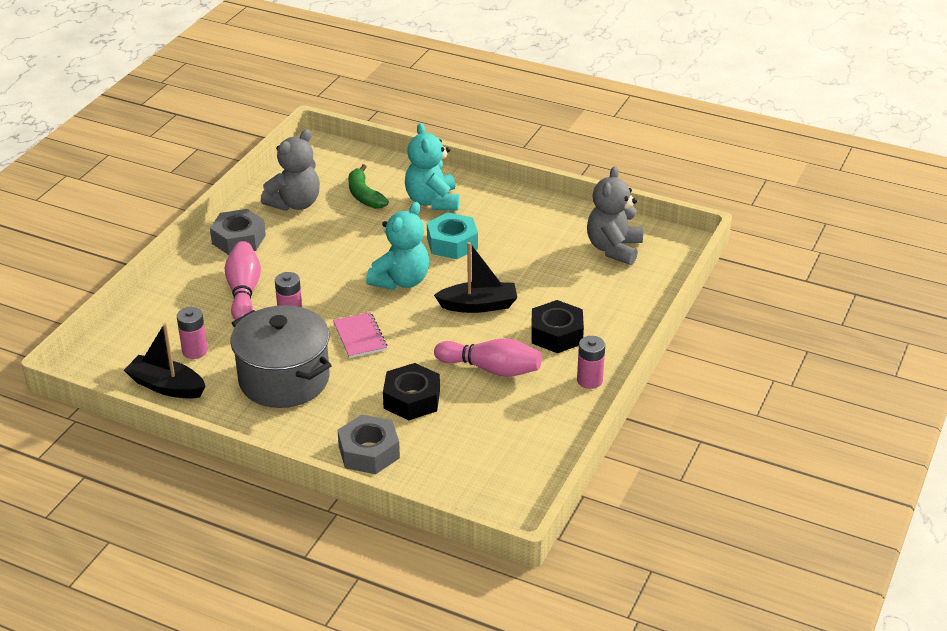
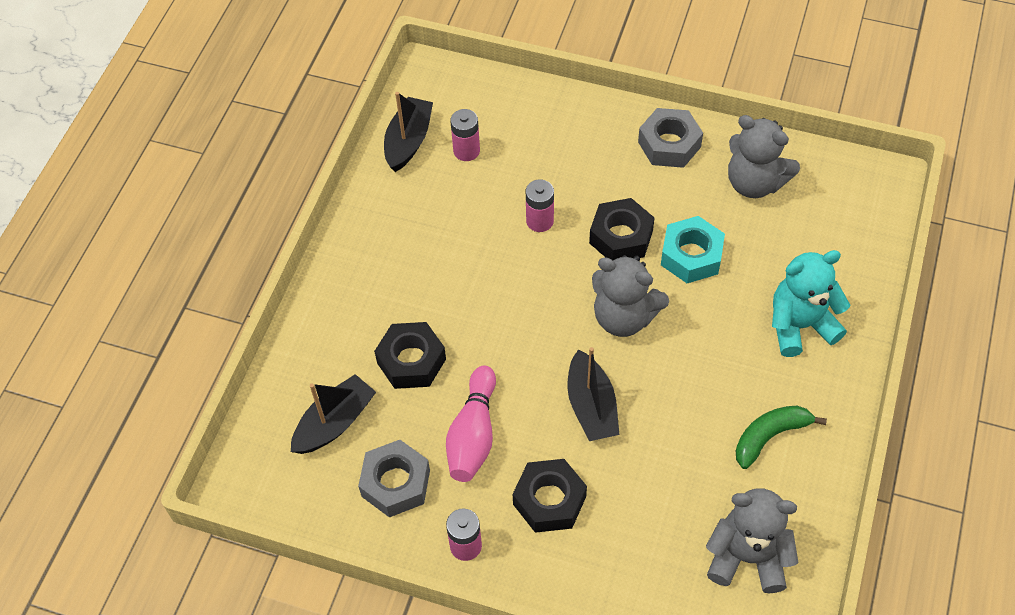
camera: 85 degrees right, 20 degrees up
pink bowling pin [225,241,261,320] -> none
grey pot [230,305,332,408] -> none
pink notebook [333,312,387,358] -> none
grey nut [338,415,400,474] -> grey nut moved to [358,440,430,517]
green banana [348,164,389,209] -> green banana moved to [736,406,827,469]
turquoise teddy bear [366,202,429,290] -> grey teddy bear [592,255,669,337]
turquoise nut [427,212,478,259] -> turquoise nut moved to [661,216,725,283]
none -> black boat [291,374,376,454]
none -> black nut [589,198,655,260]

